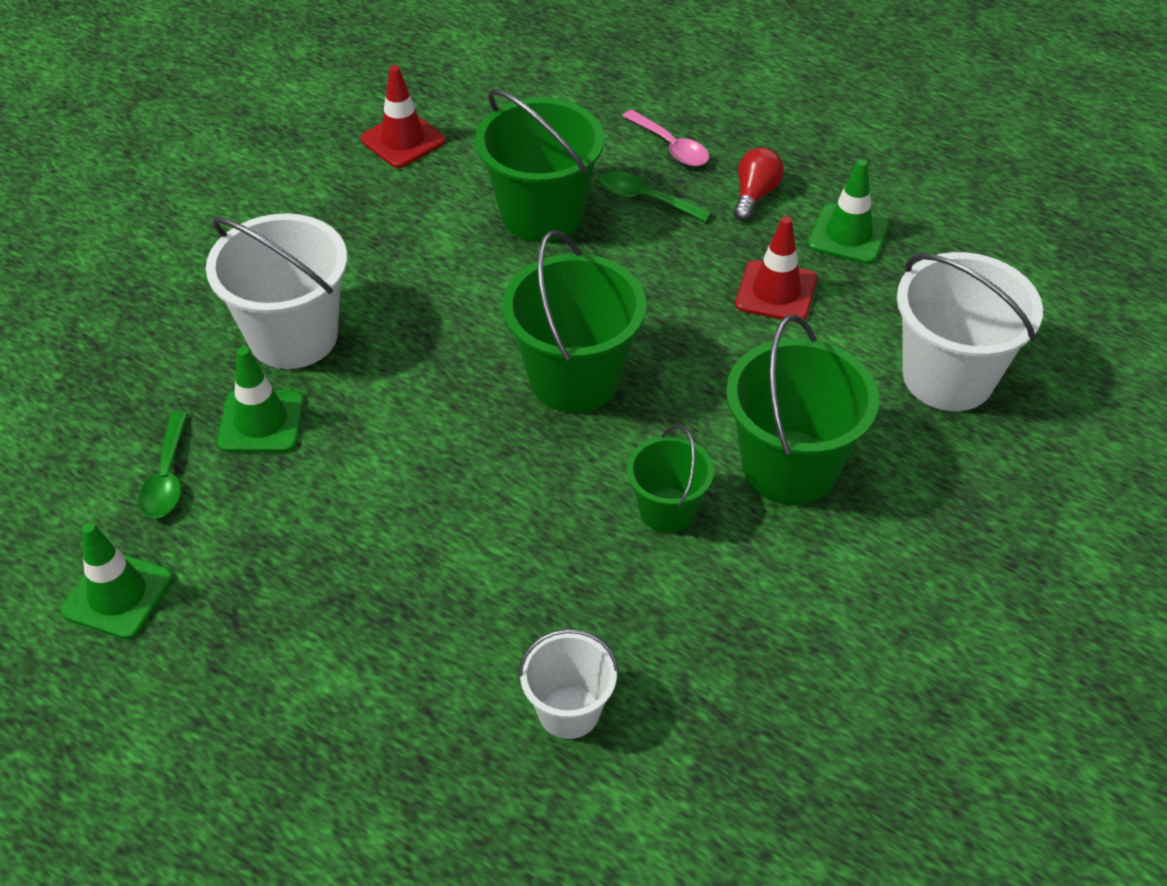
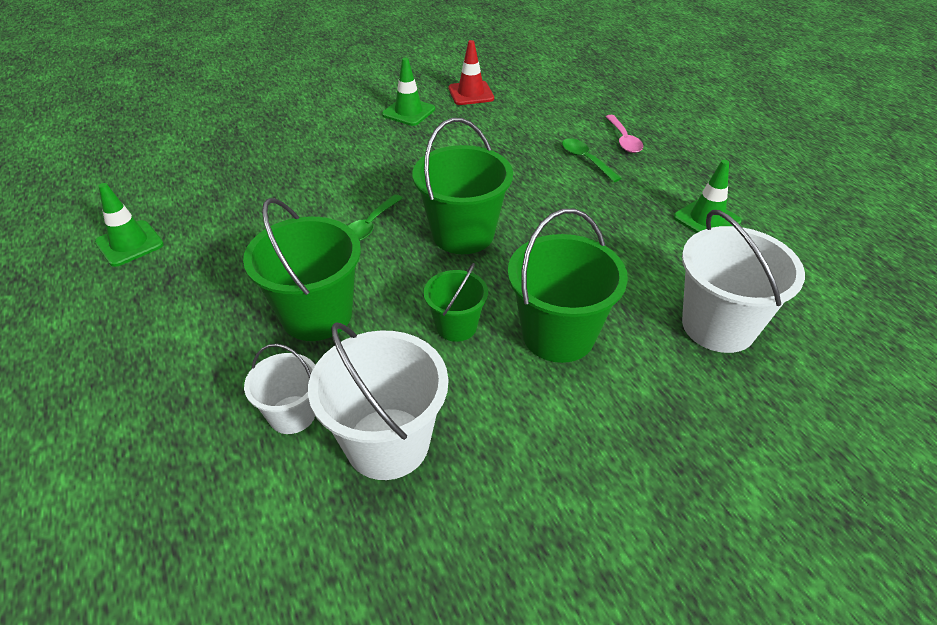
camera: 30 degrees right, 5 degrees down
green spoon [138,411,188,518] -> green spoon moved to [348,194,403,241]
white bucket [206,213,347,369] -> white bucket moved to [308,323,448,480]
green traffic cone [217,347,304,452] -> green traffic cone moved to [382,57,435,126]
green bucket [475,89,604,242] -> green bucket moved to [243,198,361,341]
red light bulb [733,148,784,221] -> none
red traffic cone [735,216,817,322] -> none

